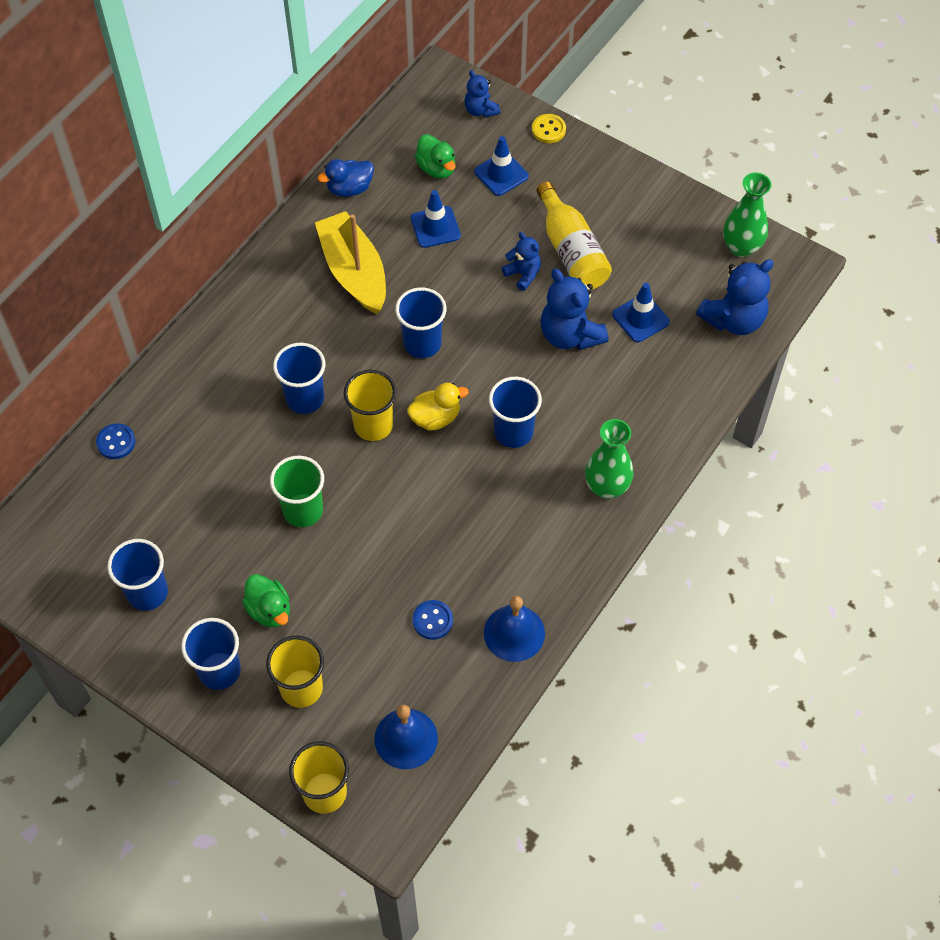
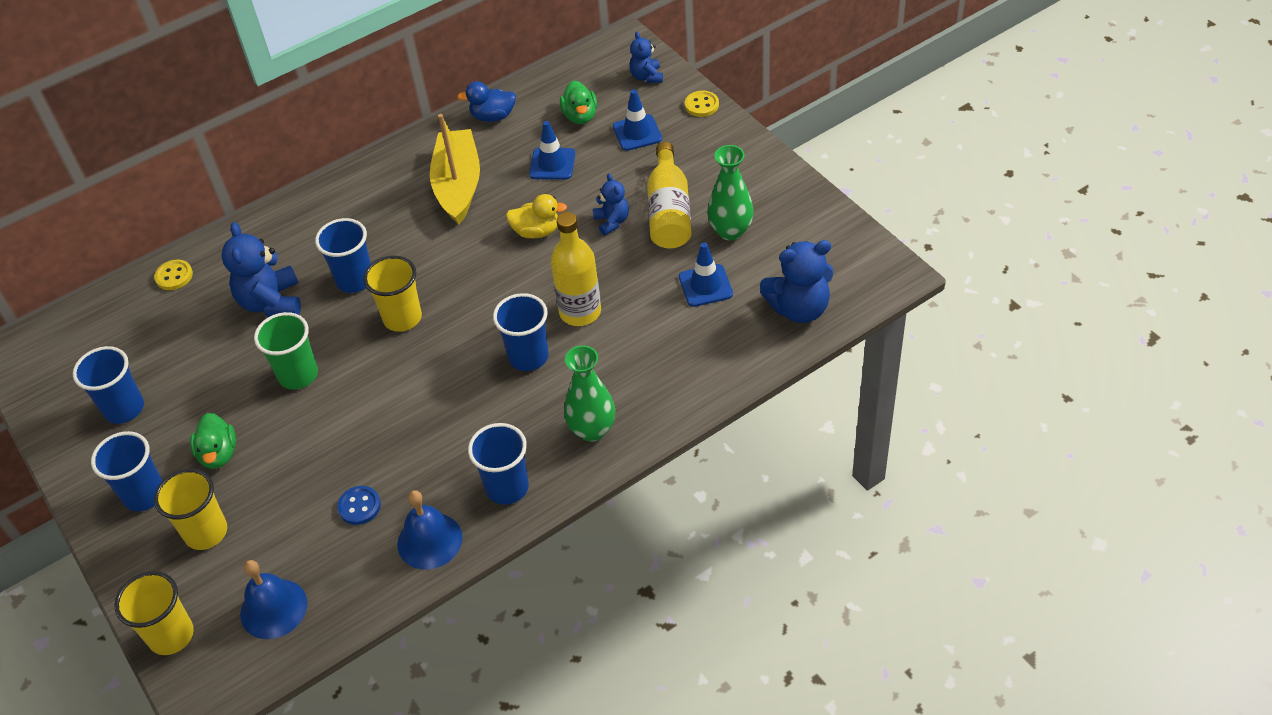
camera: 25 degrees right, 10 degrees down
blue button [96,423,135,459] -> yellow button [154,260,193,290]
blue cup [395,287,447,358] -> blue cup moved to [468,423,529,505]
yellow duck [407,383,469,431] -> yellow duck moved to [506,194,567,238]
blue teddy bear [540,269,609,350] -> blue teddy bear moved to [221,222,301,317]
green vase [723,173,771,257] -> green vase moved to [707,145,754,241]
none -> yellow bottle [551,212,601,326]

